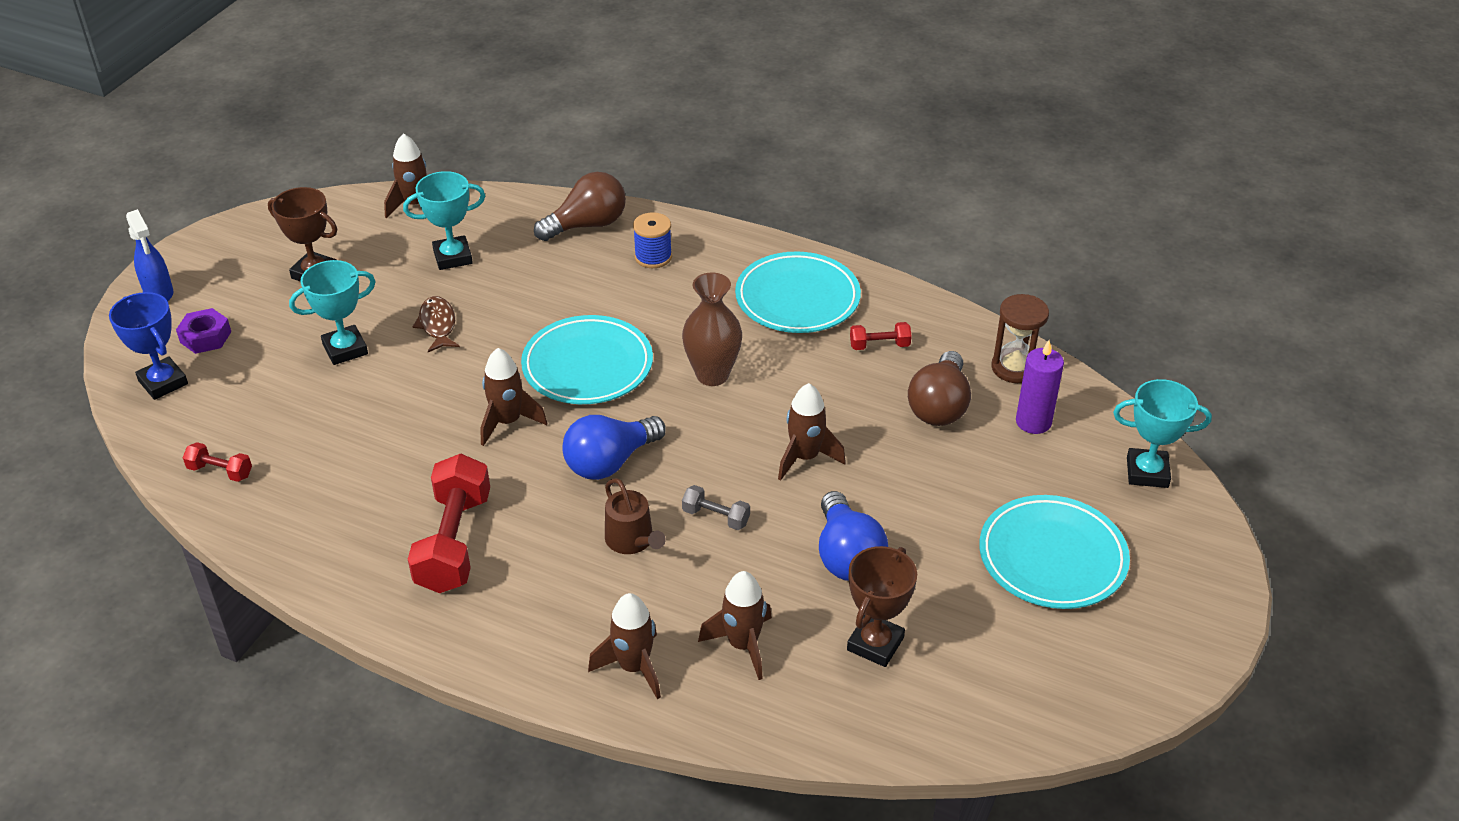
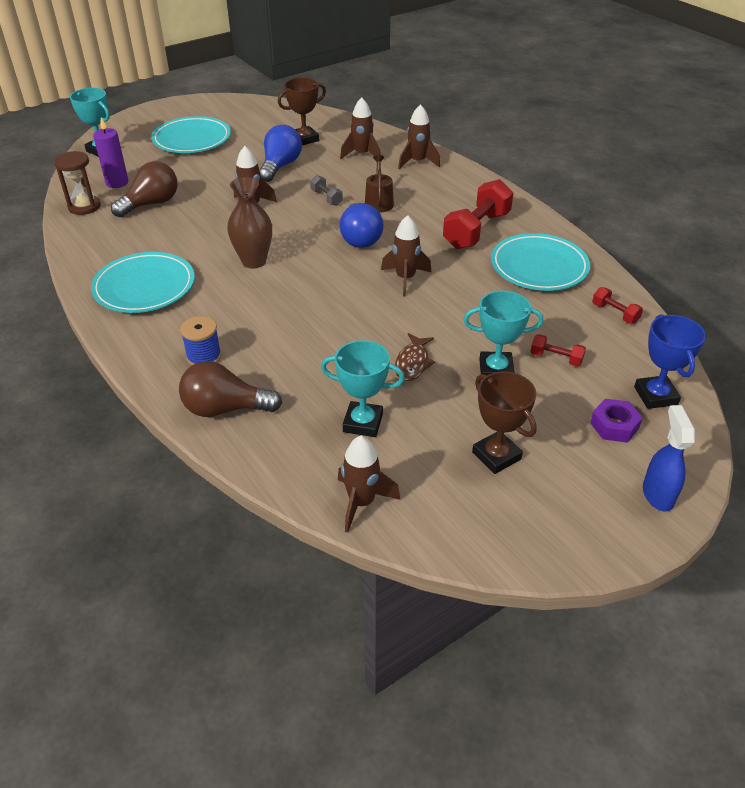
camera: 150 degrees left, 0 degrees up
turquoise plate [521,315,653,404] -> turquoise plate moved to [491,233,590,291]
blue light bulb [562,415,666,480] -> blue light bulb turned 90 degrees clockwise [339,203,384,248]
red dumbbell [850,322,912,350] -> red dumbbell moved to [530,334,586,367]

